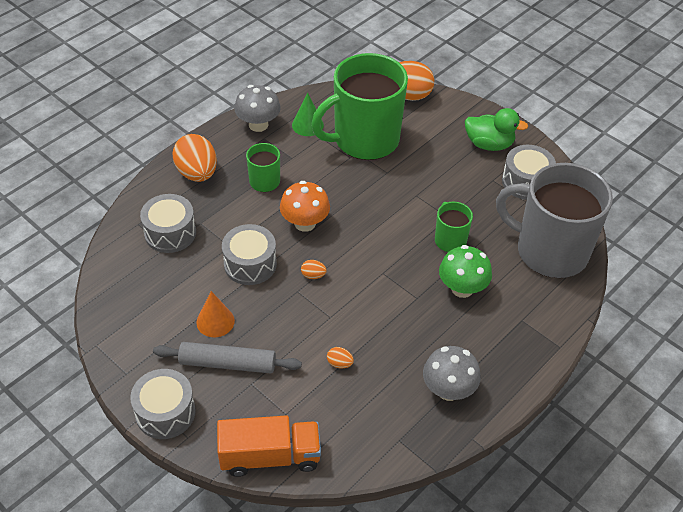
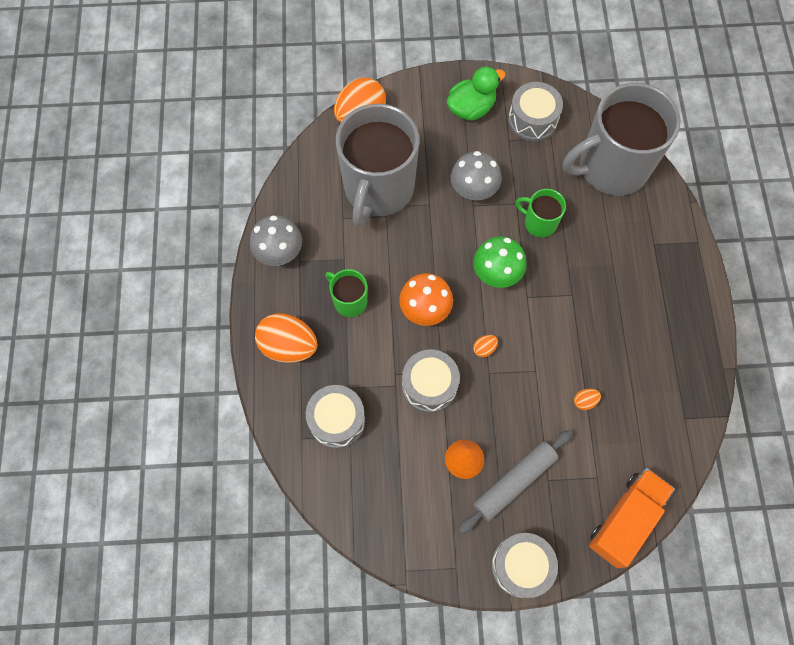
camera: 45 degrees left, 20 degrees up
green cone [292,93,324,136] -> none
green mug [311,53,408,160] -> grey mug [336,104,419,227]
grey mushroom [423,346,481,401] -> grey mushroom moved to [451,151,502,200]
green mushroom [439,245,492,298] -> green mushroom moved to [473,236,526,288]

